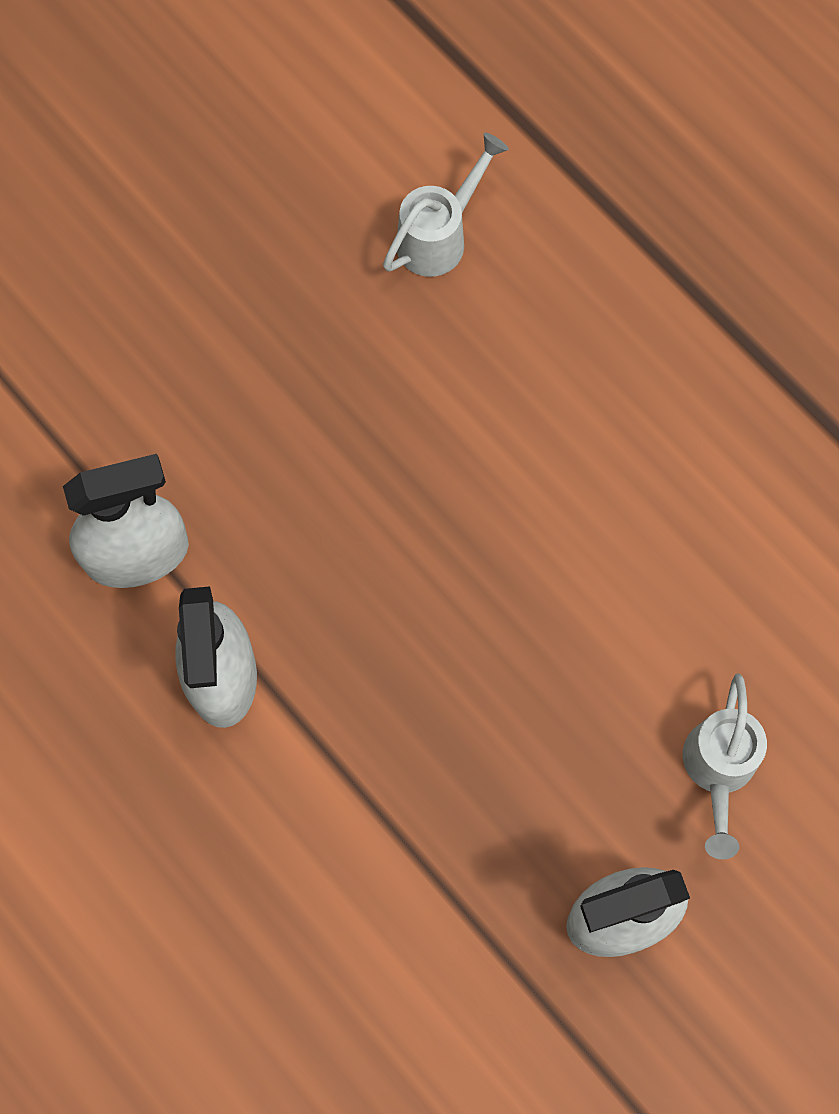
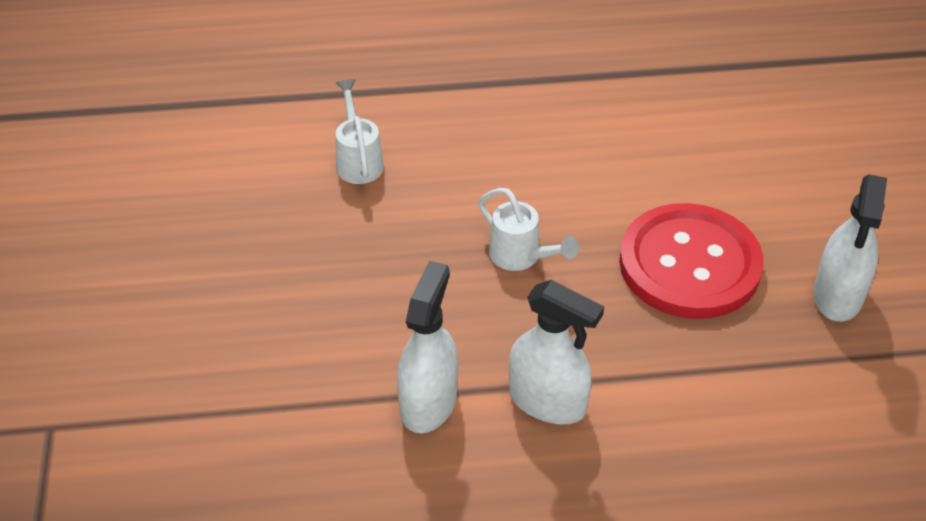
camera: 55 degrees left, 25 degrees down
white watering can [683,673,767,860] -> white watering can moved to [478,188,579,271]
none -> red button [619,203,764,319]

